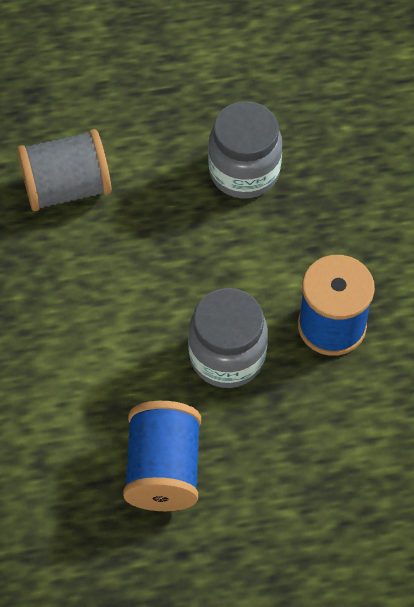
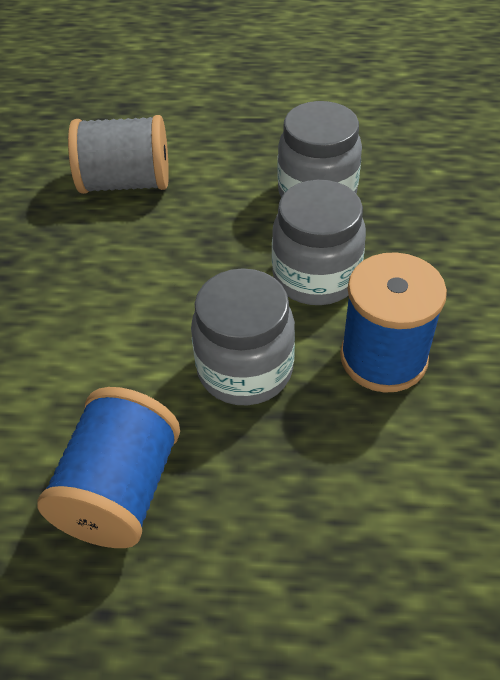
camera: 15 degrees right, 10 degrees down
none -> grey jar [272,179,366,305]

